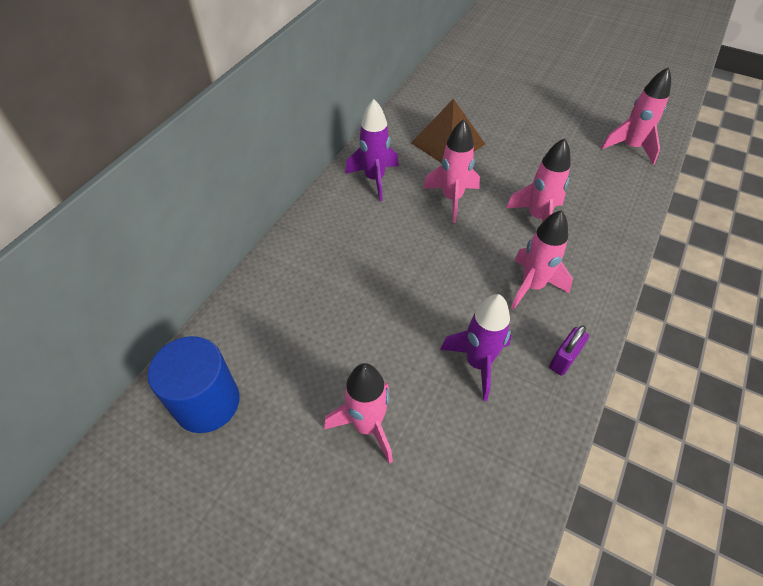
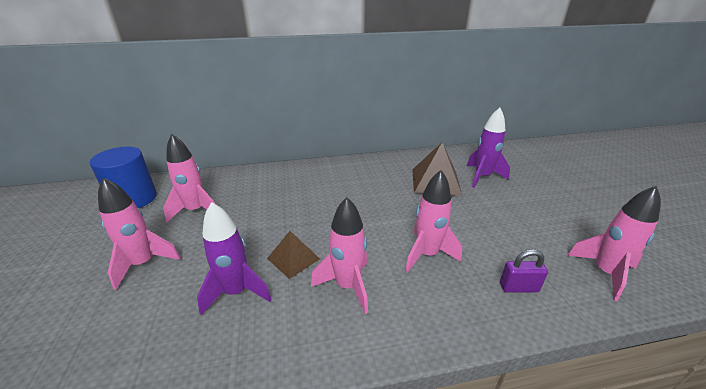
camera: 50 degrees right, 20 degrees down
purple rocket [345,99,399,201] -> purple rocket moved to [467,108,510,188]
pink rocket [423,119,480,223] -> pink rocket moved to [163,134,215,222]
purple padlock [549,325,589,376] -> purple padlock moved to [500,249,548,293]
none -> brown pyramid [267,231,320,279]

